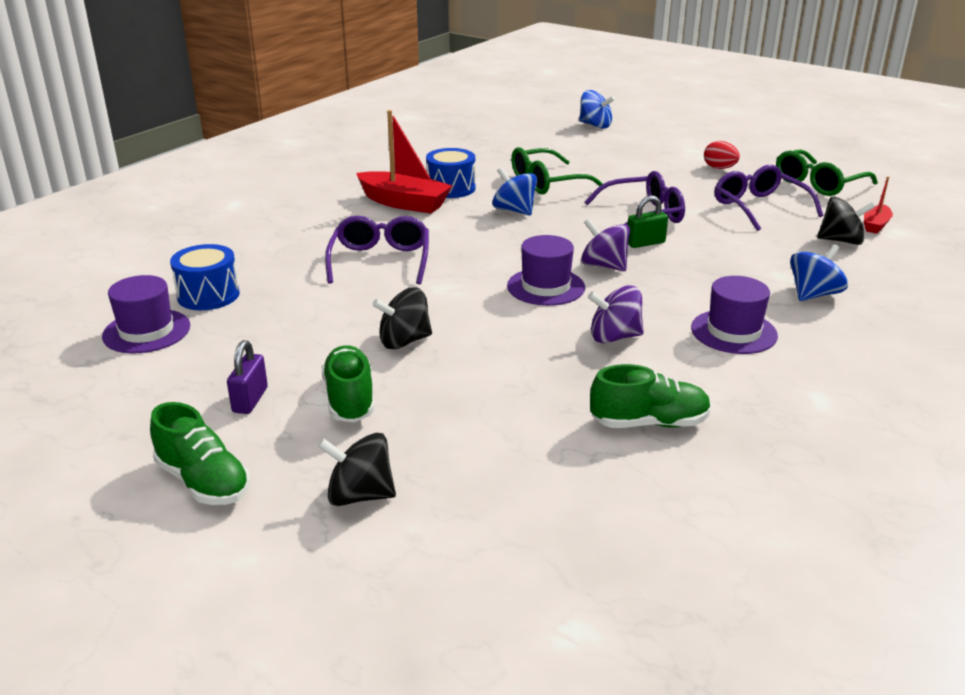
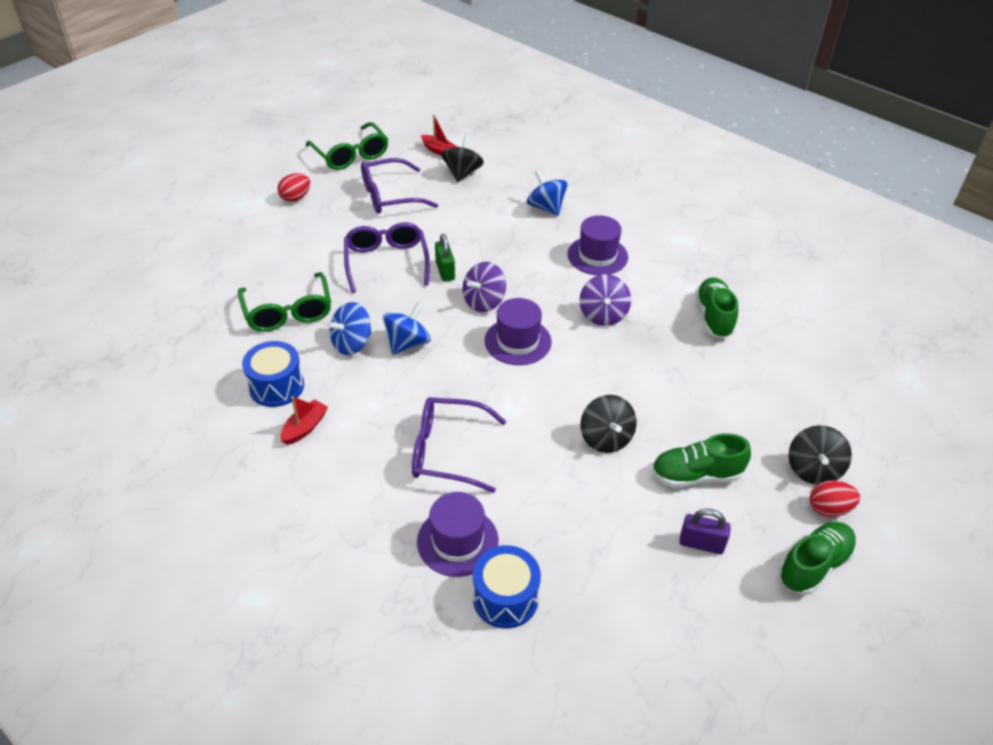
camera: 85 degrees left, 15 degrees up
purple hat [102,275,190,353] -> purple hat moved to [417,492,499,577]
red boat [356,110,453,213] -> red boat [281,396,328,445], size x0.51
blue spinning top [579,90,615,129] -> blue spinning top moved to [383,302,430,355]
none -> red egg [810,480,860,517]

